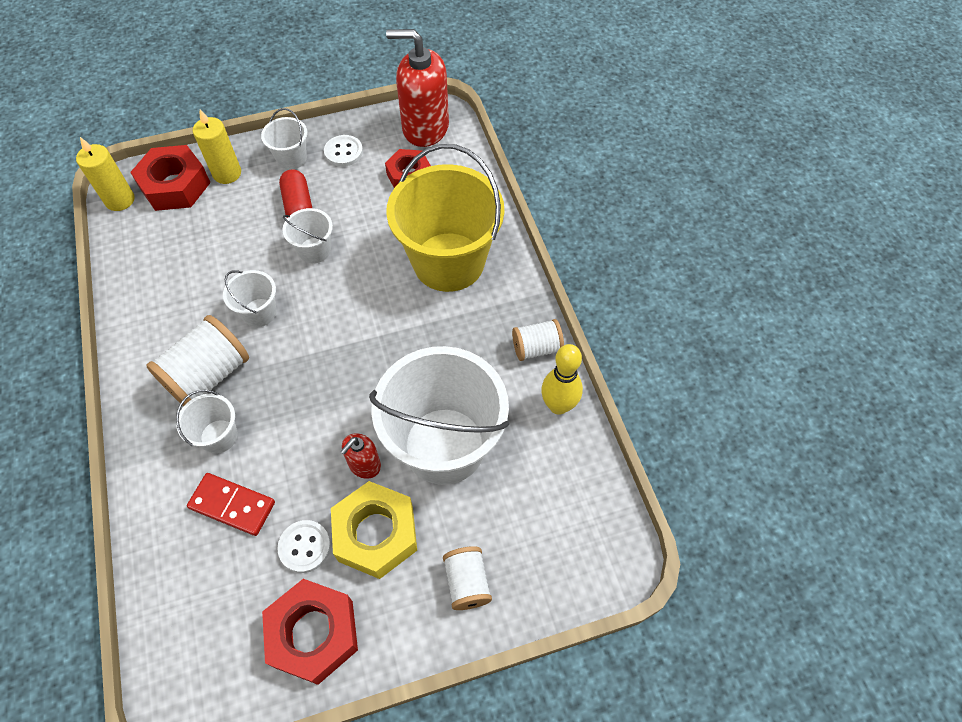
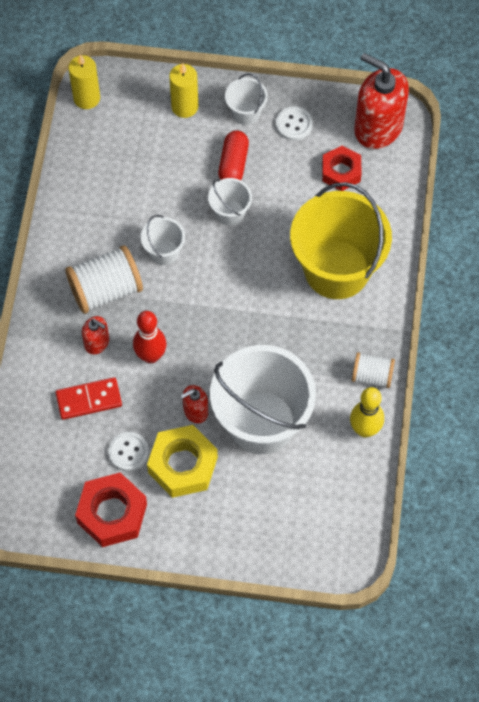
camera: 25 degrees right, 5 degrees up
red nut [130,145,211,211] -> none
white bucket [176,390,238,454] -> red soap dispenser [82,316,109,354]
red domino [187,473,275,536] -> red domino turned 60 degrees counterclockwise [55,377,122,420]
white spool [443,546,492,610] -> none
none -> red bowling pin [133,311,166,363]

